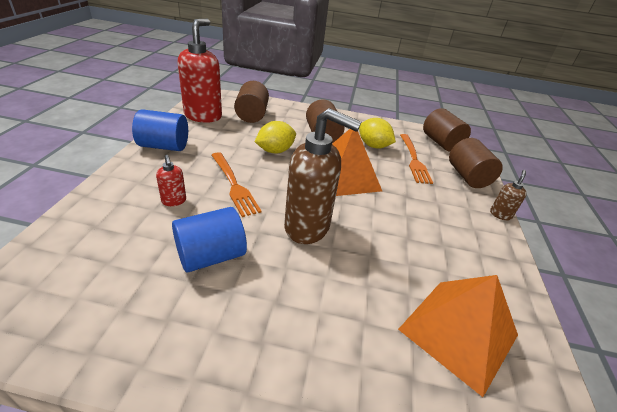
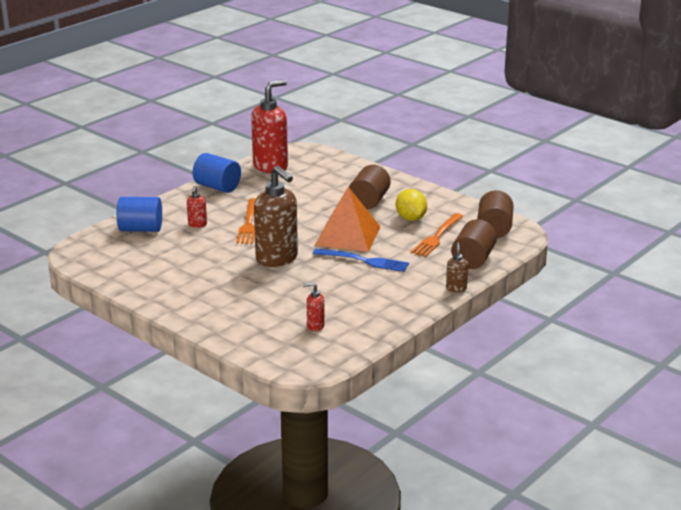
camera: 35 degrees right, 10 degrees down
blue cylinder [172,207,247,273] -> blue cylinder moved to [117,197,162,232]
brown cylinder [234,81,269,123] -> none
yellow lemon [255,121,296,154] -> none
orange pyramid [398,275,518,397] -> red soap dispenser [303,282,325,331]
brown soap dispenser [490,170,527,221] -> brown soap dispenser turned 60 degrees counterclockwise [446,242,468,292]
none -> blue fork [313,249,409,272]

